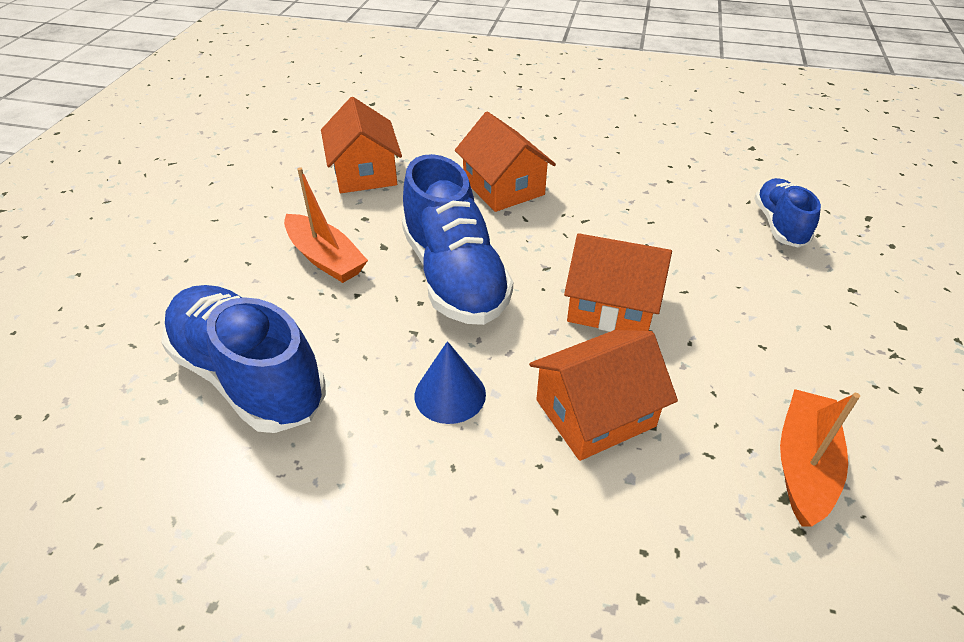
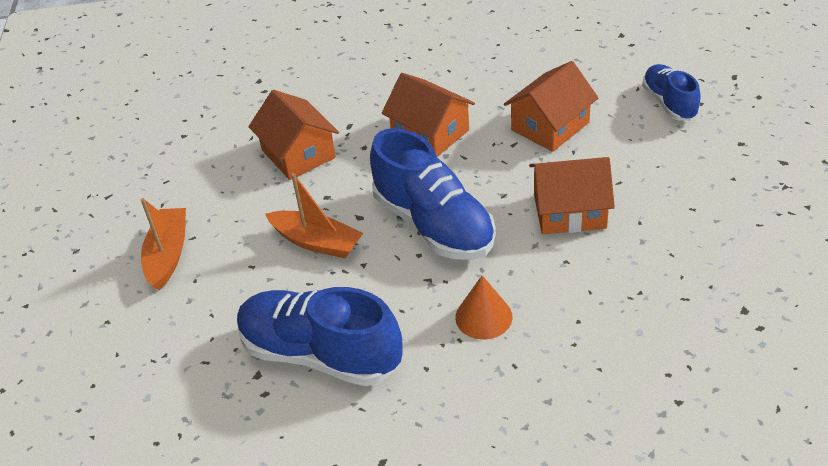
camera: 15 degrees left, 0 degrees up
blue cone [415,341,486,424] -> orange cone [455,275,513,340]
orange house [529,330,678,461] -> orange house moved to [504,61,599,152]
orange boat [780,389,860,527] -> orange boat moved to [141,198,186,290]

